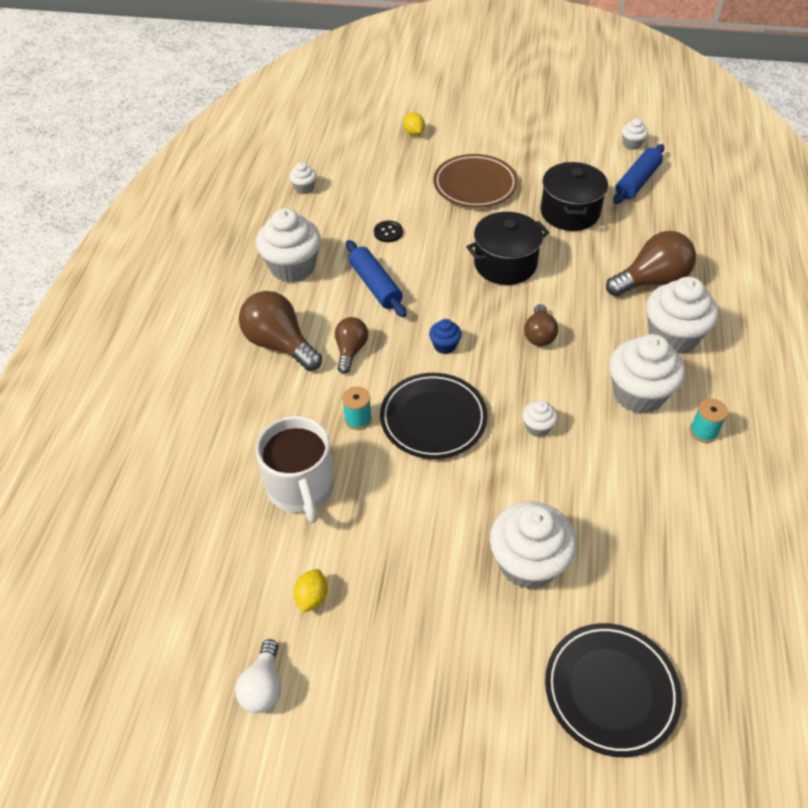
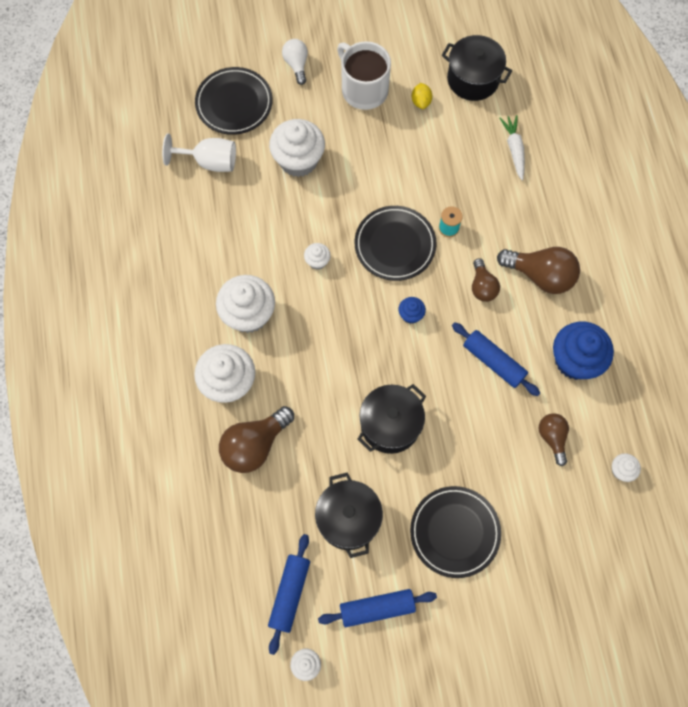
camera: 160 degrees right, 20 degrees up
white light bulb [235,639,281,713] -> white light bulb moved to [282,39,308,85]
white mug [255,416,334,523] -> white mug moved to [337,41,391,110]
white cupcake [256,208,321,283] -> blue cupcake [553,322,614,380]
black button [374,220,403,242] -> none
yellow lemon [403,112,425,136] -> none
brown plate [433,154,518,208] -> black plate [410,486,501,578]
brown light bulb [524,304,558,346] -> brown light bulb moved to [539,413,569,466]
turquoise spool [690,399,728,443] -> none
none -> white goblet [162,133,236,172]
none -> blue rolling pin [318,589,437,627]
none -> black pot [442,35,512,101]
none -> white carrot [499,115,525,180]

